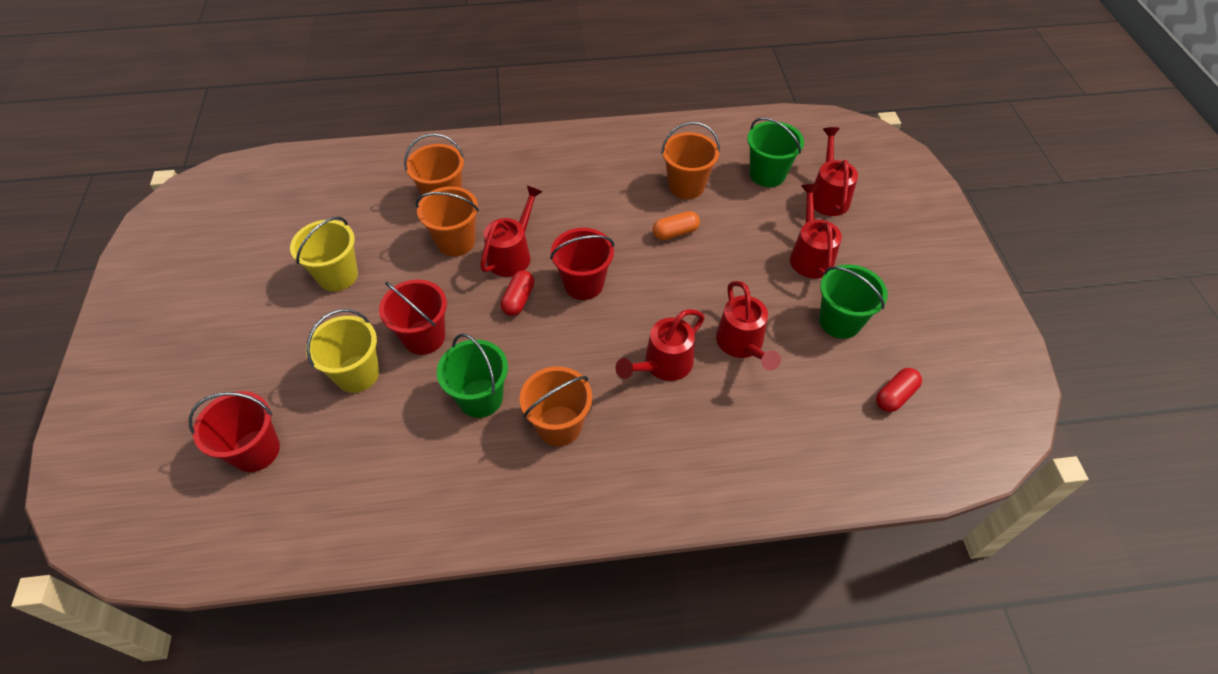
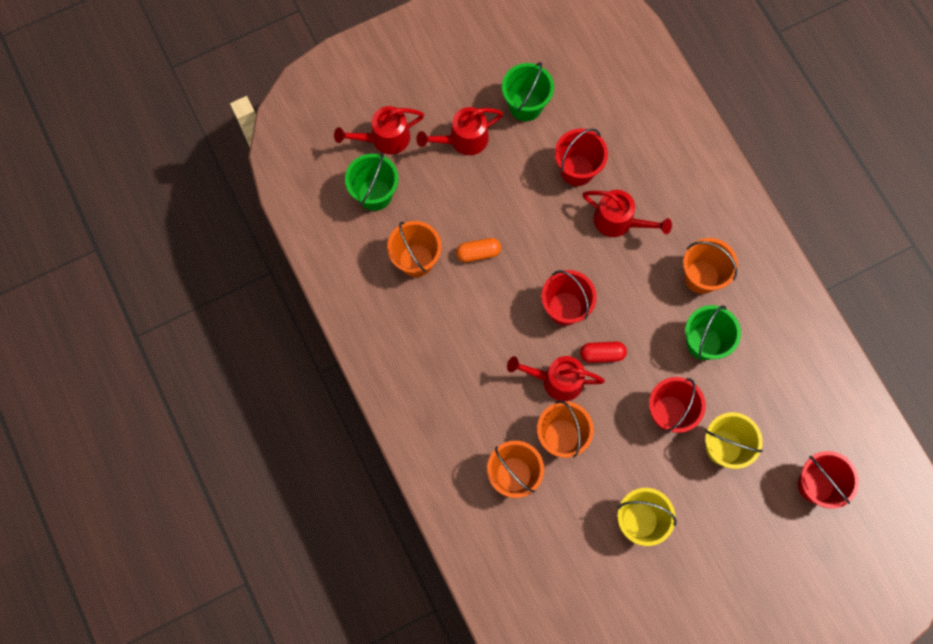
camera: 110 degrees left, 20 degrees up
orange capsule [653,211,700,240] -> orange capsule turned 60 degrees counterclockwise [456,238,501,262]
red watering can [716,281,781,371] -> red bucket [555,128,608,186]
red capsule [876,368,922,412] -> none

